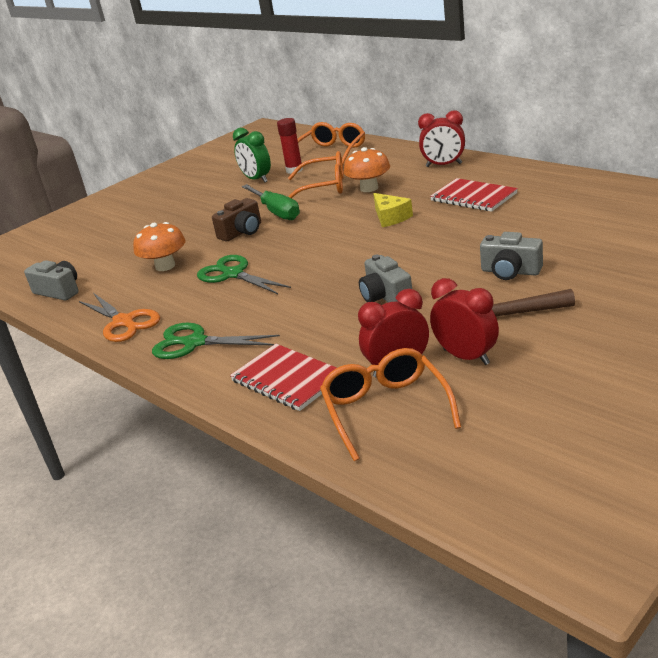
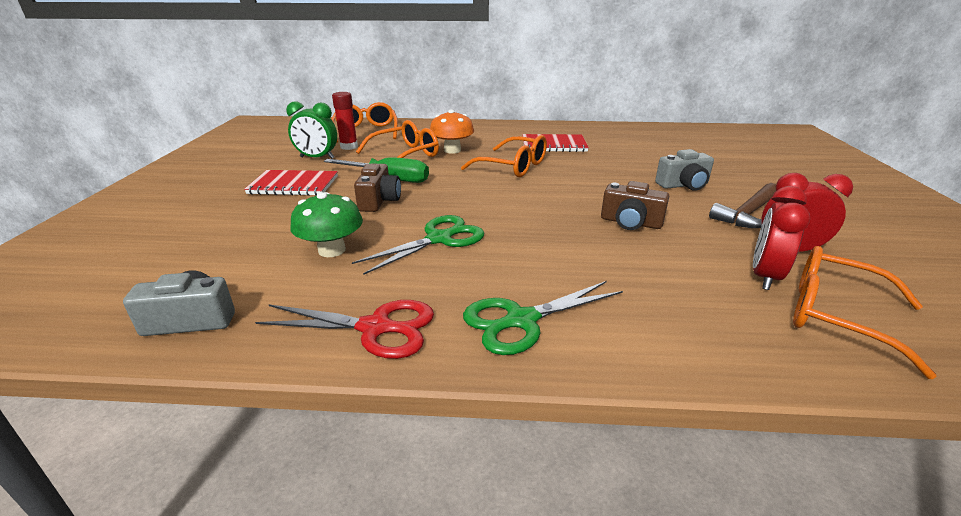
camera: 45 degrees left, 0 degrees up
orange scissors [79,293,160,342] -> red scissors [255,300,434,359]
orange mushroom [133,222,185,271] -> green mushroom [290,192,363,257]
green scissors [197,255,291,294] -> green scissors turned 135 degrees clockwise [352,215,484,275]
red notebook [230,344,337,411] -> red notebook moved to [244,170,338,196]
grey camera [359,255,412,303] -> brown camera [601,181,669,230]
yellow cheese [373,193,413,227] -> orange glasses [461,135,547,177]
red clock [418,110,465,167] -> none

